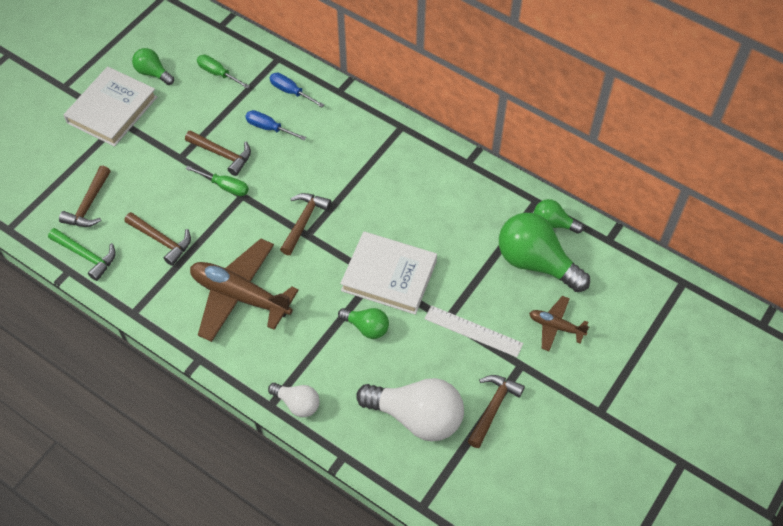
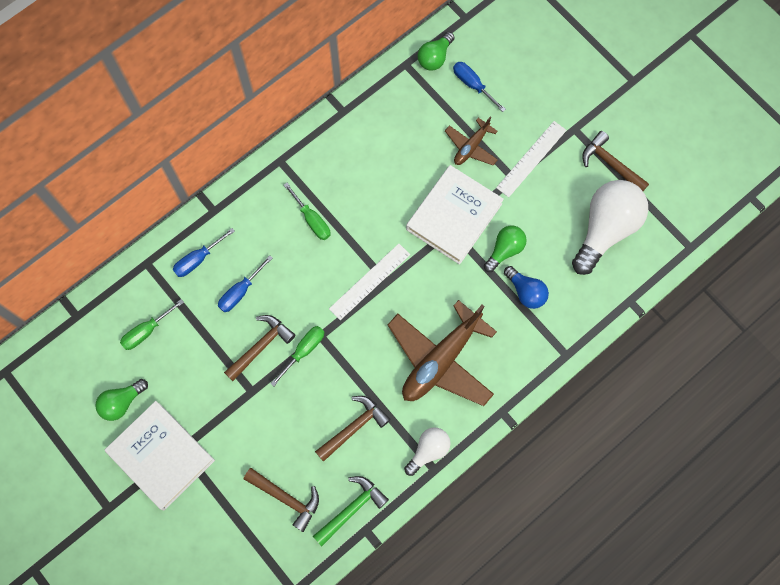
camera: 75 degrees left, 15 degrees up
white light bulb [268,383,320,417] -> white light bulb moved to [404,427,451,476]
brown hammer [280,193,331,255] -> white ruler [329,244,410,320]
green light bulb [499,213,590,292] -> blue screwdriver [453,62,506,112]
brown plane [529,296,589,351] -> brown plane moved to [445,117,498,165]
none -> green screwdriver [284,183,331,240]
none -> blue light bulb [504,266,549,309]

